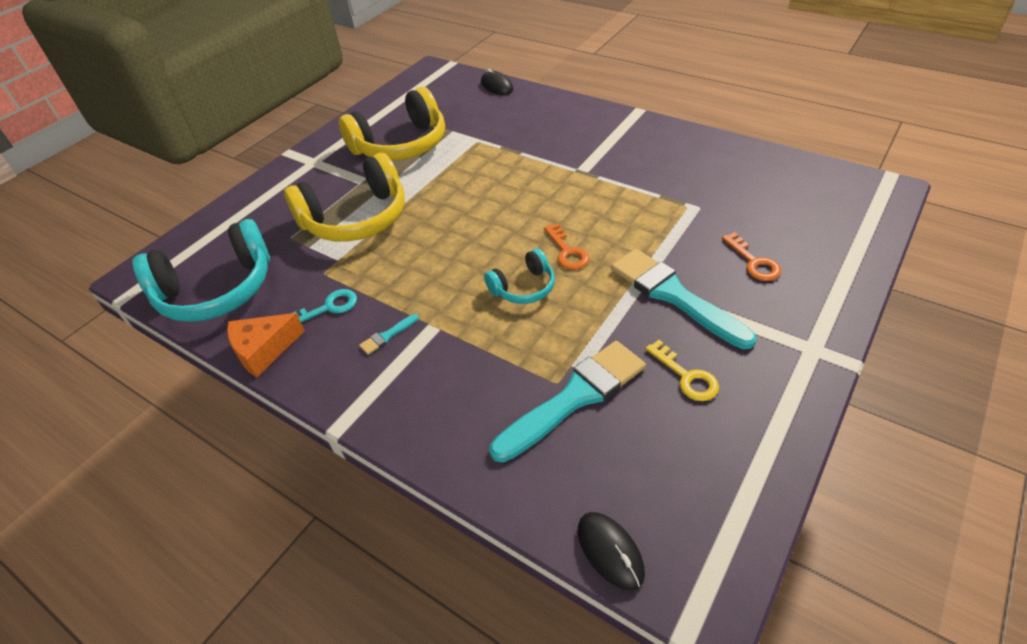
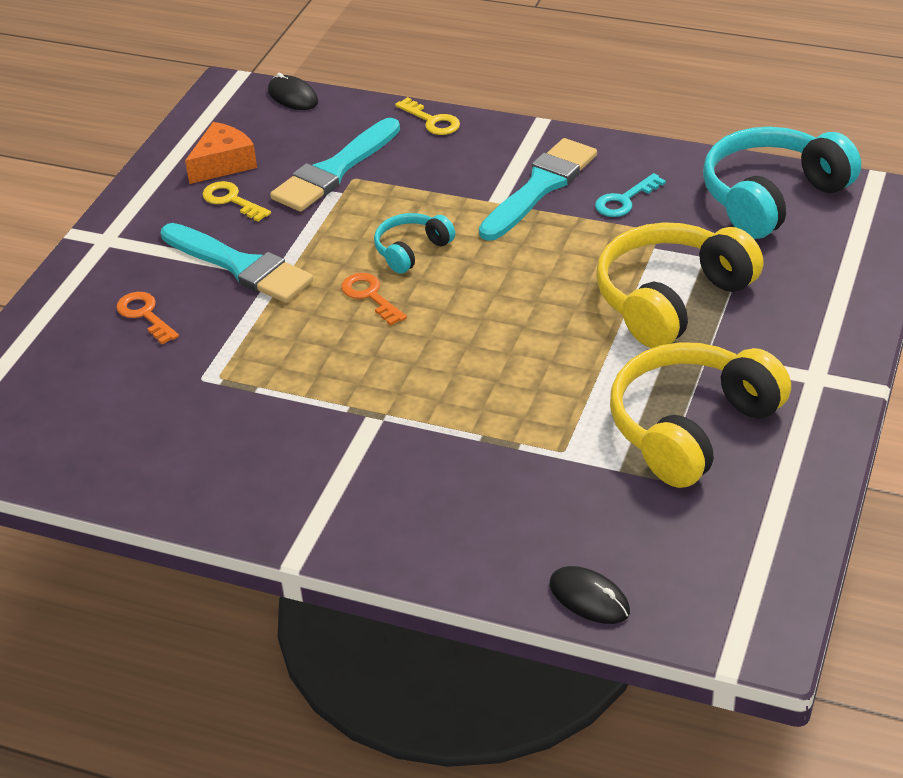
camera: 165 degrees right, 5 degrees down
orange cheese [227,313,305,378] -> orange cheese moved to [185,122,257,184]
turquoise brush [359,314,419,355] -> turquoise brush [479,138,597,241], size x2.50
none -> yellow key [395,97,460,135]

